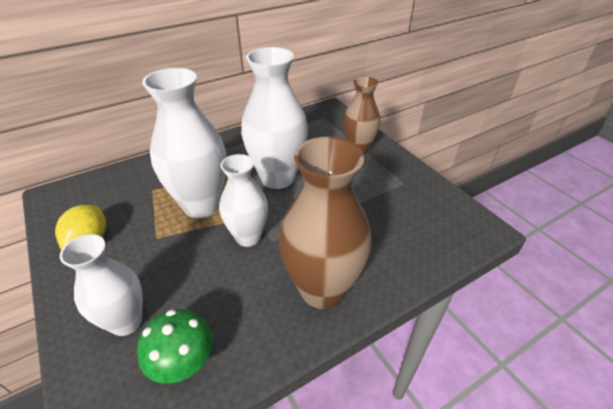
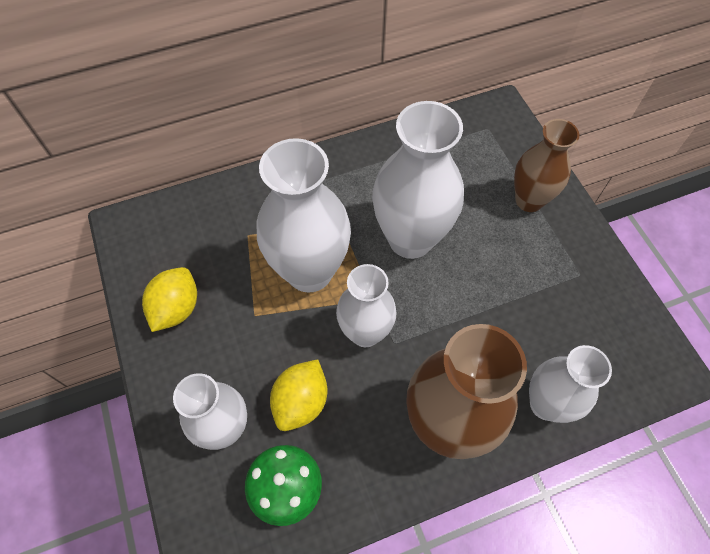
camera: 10 degrees right, 20 degrees up
none -> yellow lemon [270,360,327,431]
none -> white vase [529,345,612,423]

